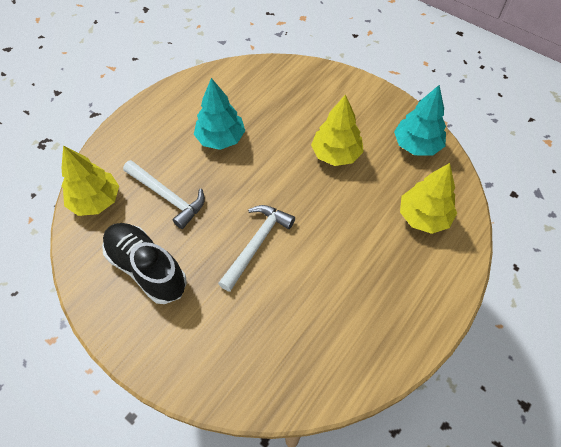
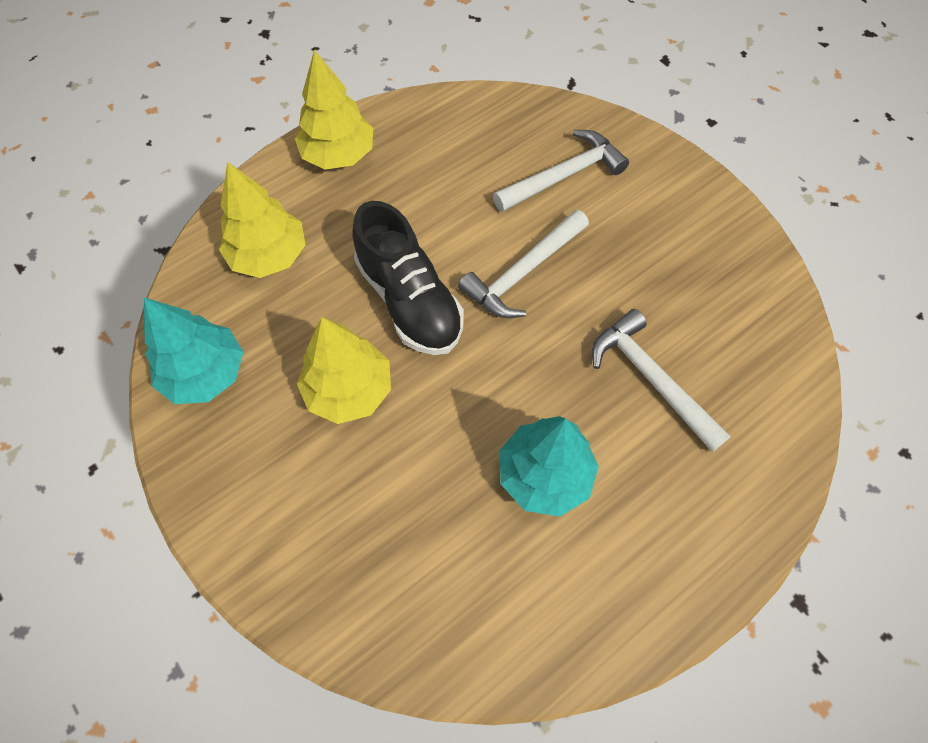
camera: 165 degrees left, 5 degrees up
yellow tree [61,145,119,216] -> yellow tree moved to [295,50,373,169]
black shoe [102,223,187,304] -> black shoe moved to [352,201,464,355]
none -> white hammer [493,130,629,212]

